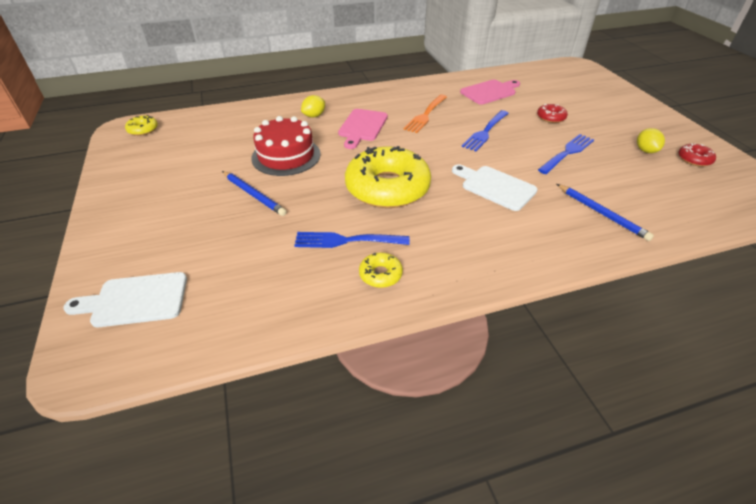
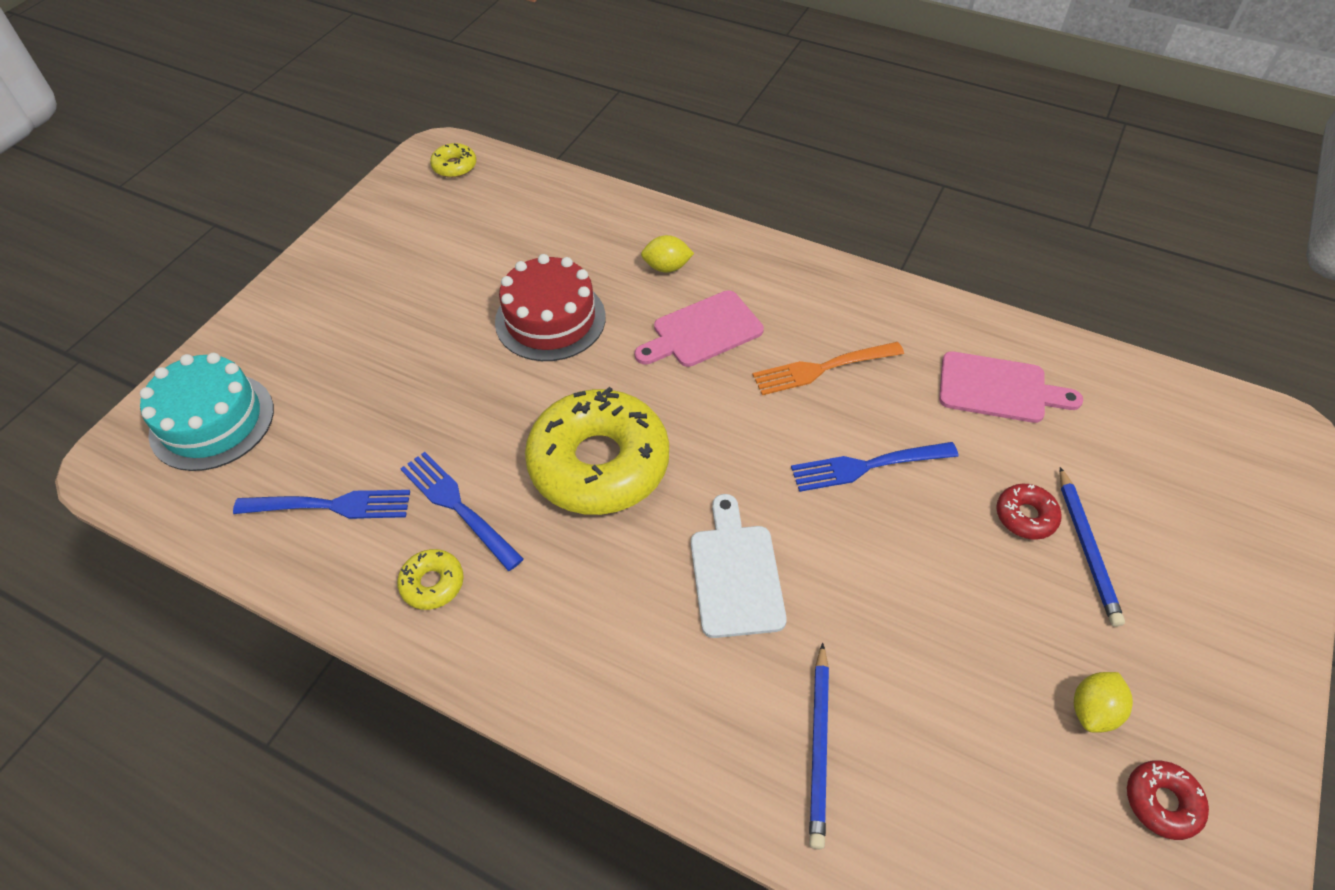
camera: 45 degrees right, 10 degrees up
white cutting board [63,272,187,327] -> turquoise cake [140,353,274,471]
blue pencil [222,171,287,216] -> blue pencil moved to [1060,467,1125,627]
blue fork [538,134,594,174] -> blue fork moved to [233,490,410,519]

